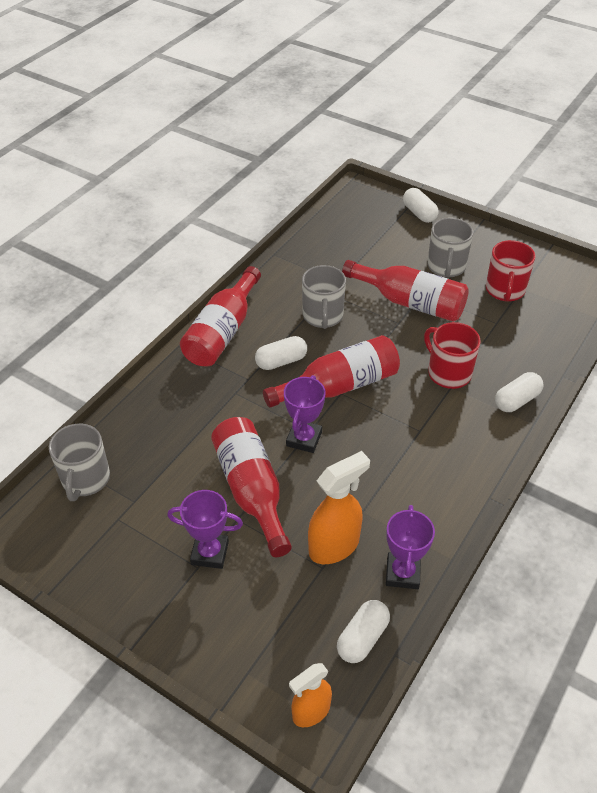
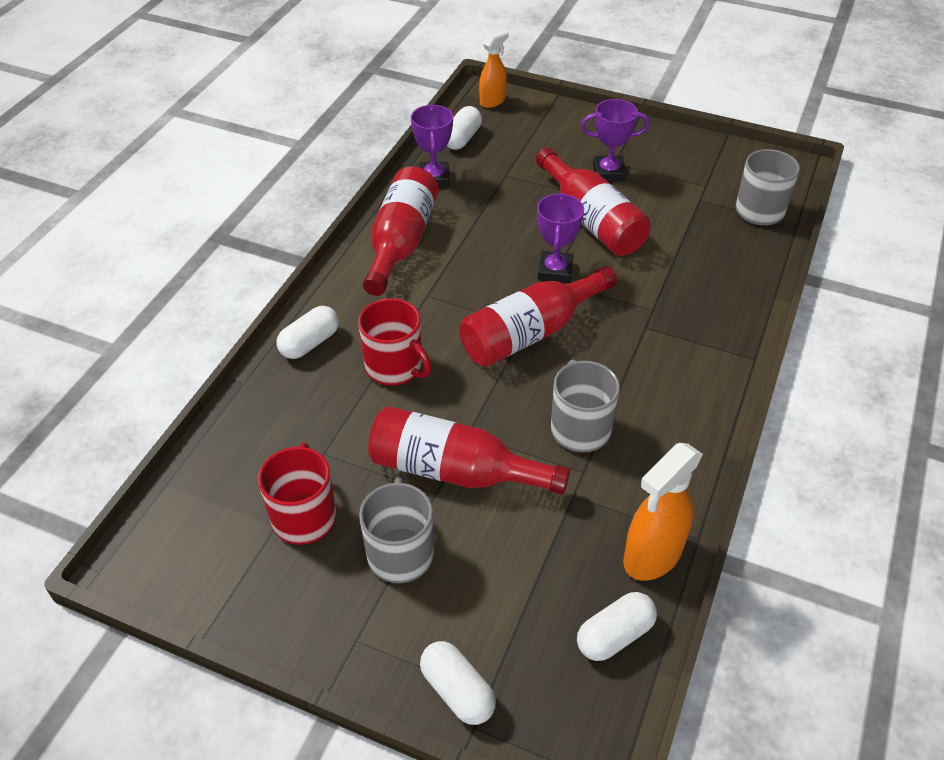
camera: 170 degrees right, 0 degrees up
red bottle [180,266,261,367] -> red bottle moved to [363,167,439,296]
white capsule [255,336,307,370] -> white capsule moved to [577,592,657,661]
orange spray bottle [308,451,370,564] -> orange spray bottle moved to [623,443,703,581]

